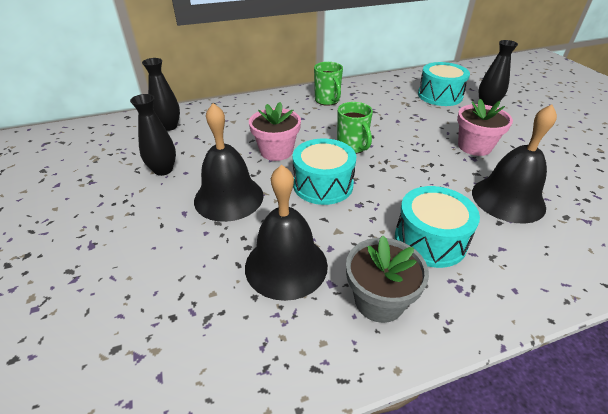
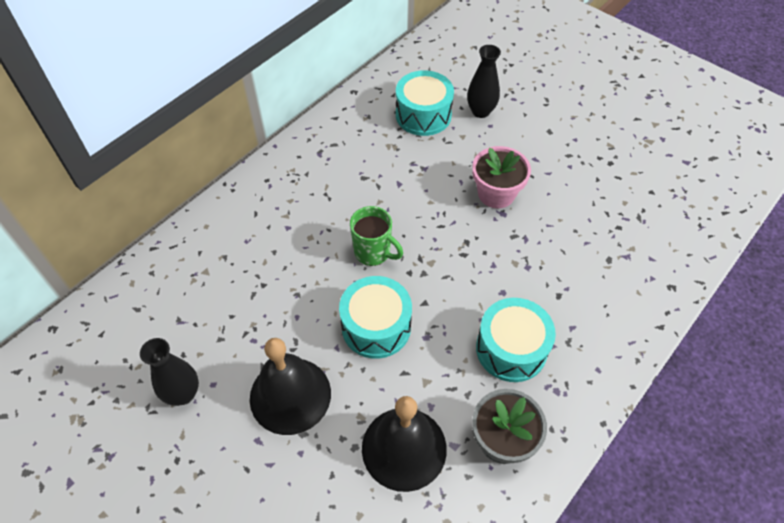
camera: 30 degrees left, 15 degrees up
black vase [142,58,180,131] -> none
pink flower pot [249,102,301,161] -> none
green mug [314,62,343,106] -> none
black bell [472,104,557,224] -> none

